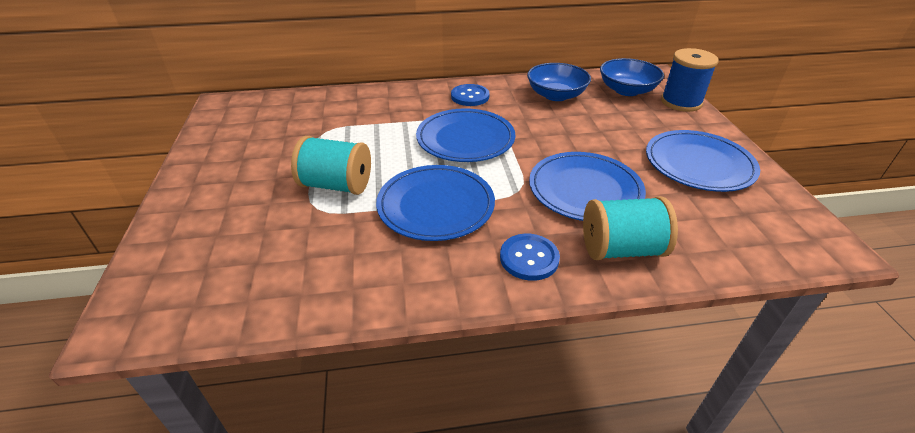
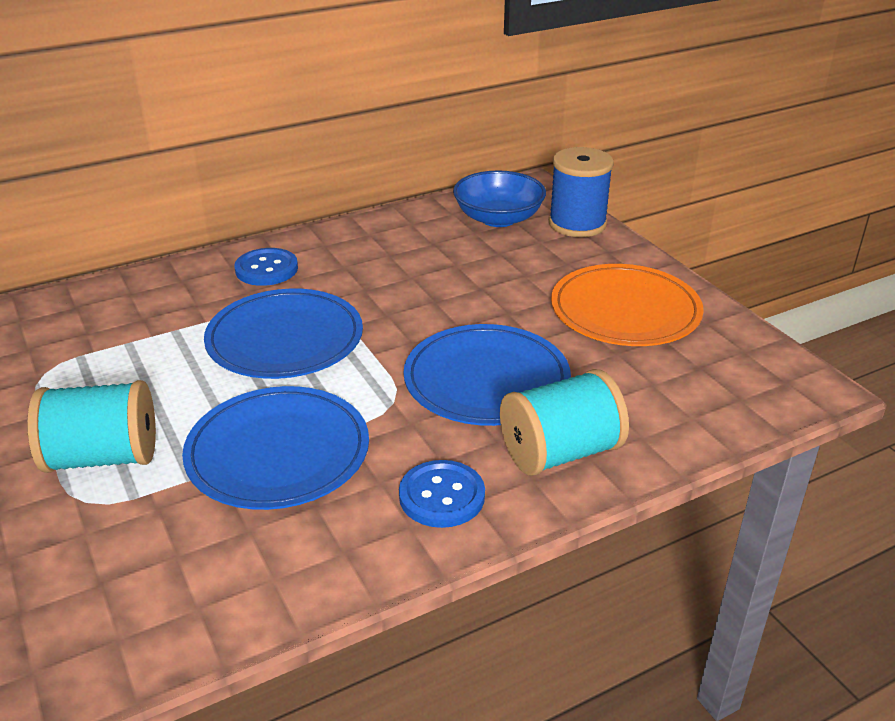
camera: 20 degrees left, 5 degrees down
blue bowl [527,63,591,101] -> none
blue plate [646,130,760,192] -> orange plate [551,264,704,346]

